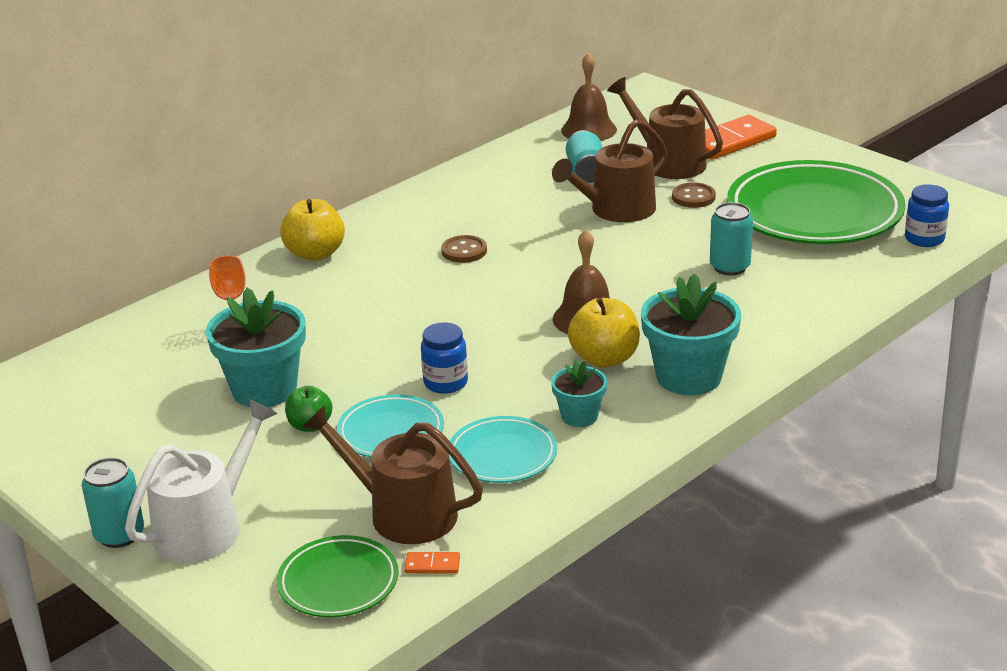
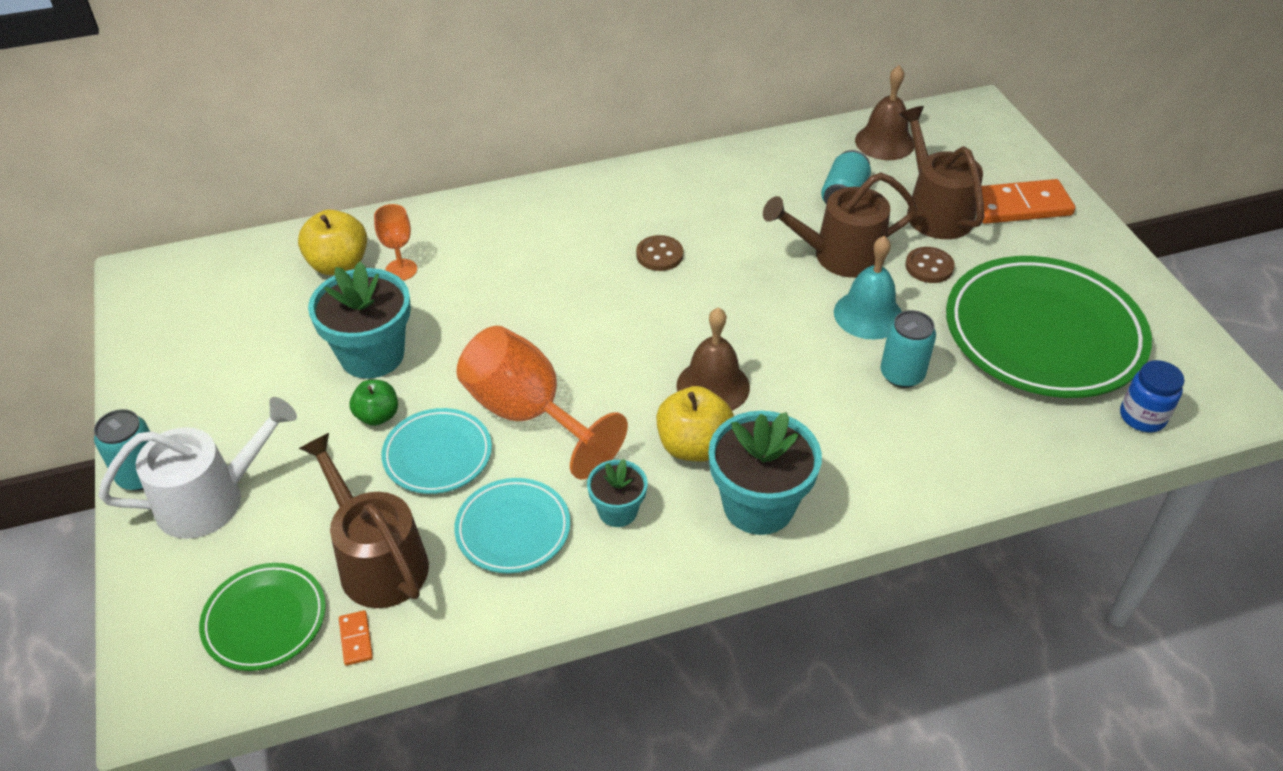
camera: 25 degrees right, 15 degrees up
yellow apple [280,199,345,261] -> yellow apple moved to [298,209,367,275]
orange domino [405,552,460,574] -> orange domino turned 45 degrees clockwise [339,610,373,666]
blue jar [421,323,468,394] -> orange goblet [456,326,628,480]
none -> turquoise bell [834,236,902,340]

